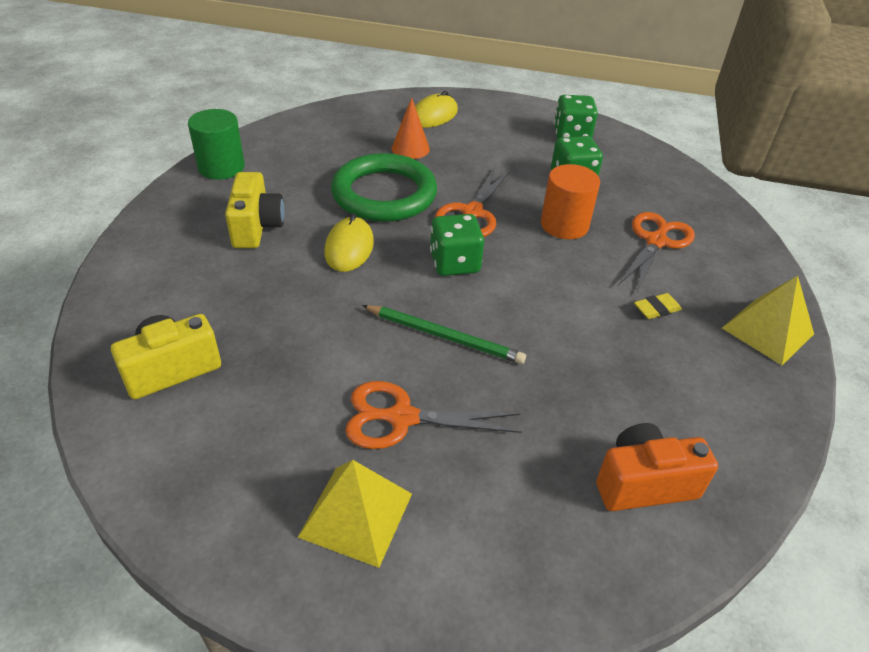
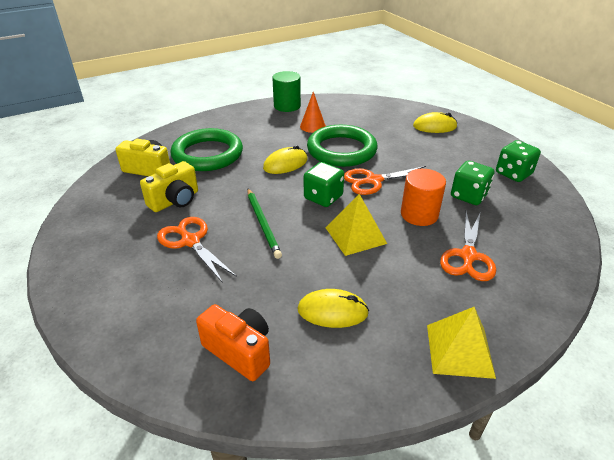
camera: 50 degrees right, 5 degrees down
yellow camera [225,172,285,248] -> yellow camera moved to [140,161,198,212]
yellow pyramid [297,460,412,568] -> yellow pyramid moved to [325,194,387,256]
orange cone [392,97,430,159] -> orange cone moved to [300,92,326,133]
orange scissors [618,212,695,293] -> orange scissors turned 120 degrees clockwise [440,211,496,281]
yellow eraser [634,293,682,319] -> none
none -> green ring [170,128,243,171]
none -> yellow mouse [298,289,369,328]

